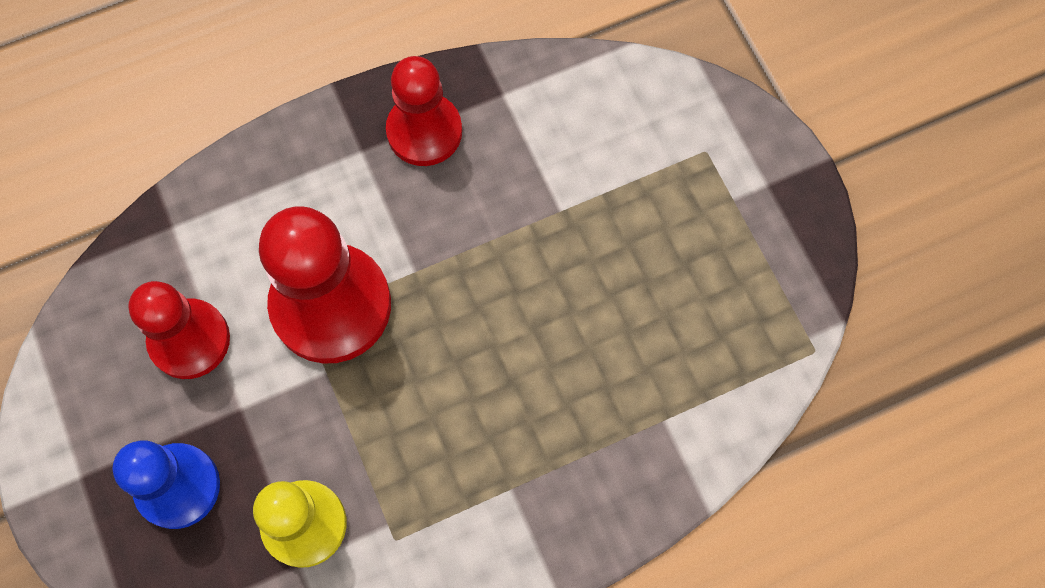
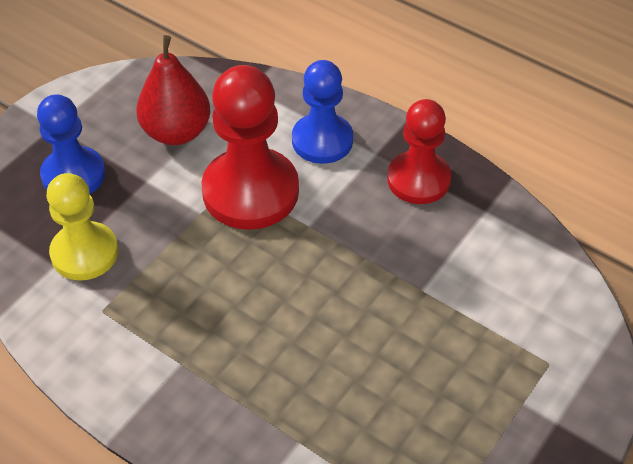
camera: 60 degrees right, 20 degrees down
red pawn [128,281,230,379] -> red pear [136,35,210,145]
none -> blue pawn [292,60,353,164]

